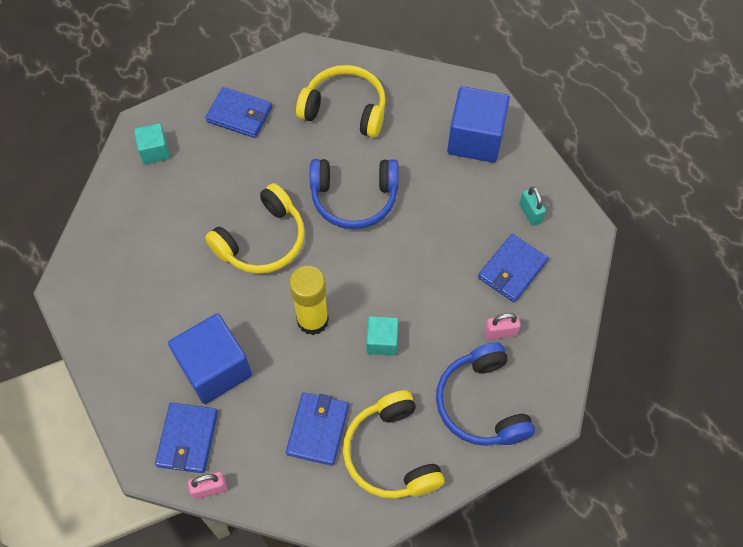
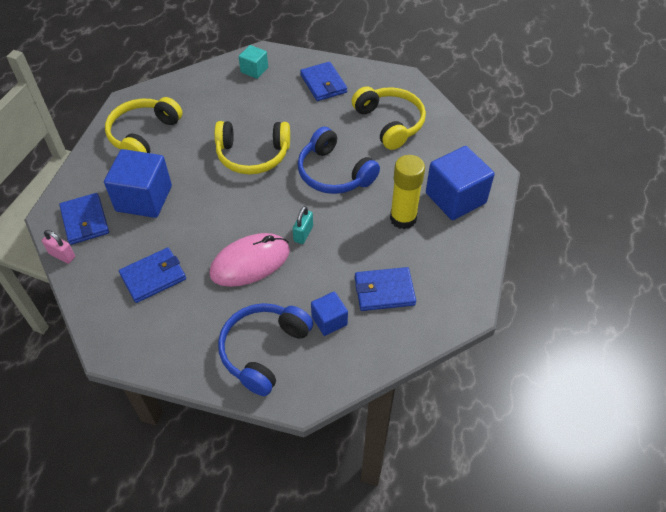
camera: 45 degrees right, 10 degrees down
blue wallet [155,403,218,473] -> blue wallet turned 75 degrees counterclockwise [59,193,109,245]
yellow glue stick [289,266,329,335] -> yellow glue stick moved to [390,155,425,229]
yellow headphones [343,390,444,498] -> yellow headphones moved to [105,97,183,153]
turquoise cube [366,316,399,356] -> pink mouse [209,233,290,287]
pink padlock [485,313,521,340] -> blue cube [311,291,348,336]
turquoise padlock [519,187,546,226] -> turquoise padlock moved to [293,206,313,244]

